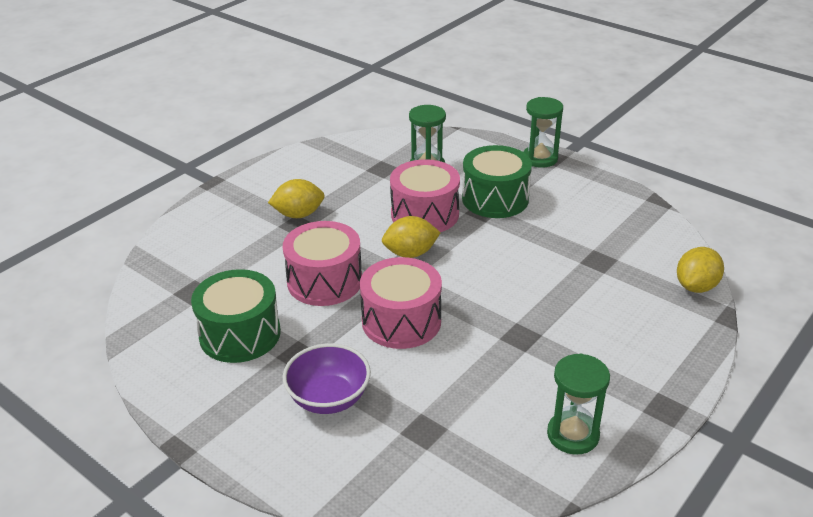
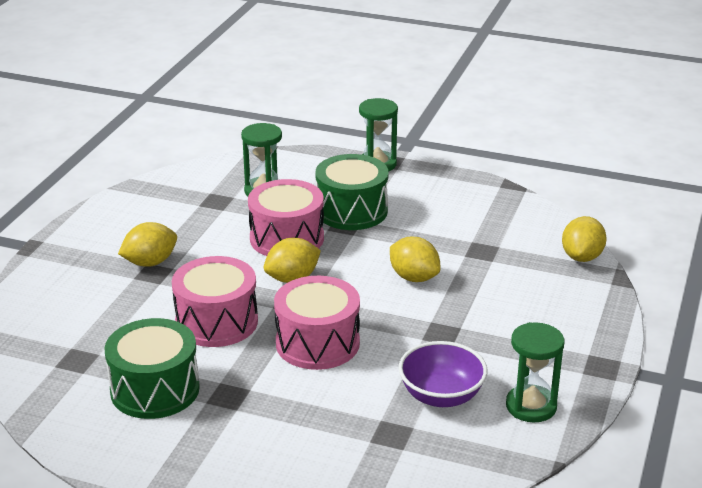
camera: 20 degrees left, 5 degrees down
purple bowl [283,343,371,414] -> purple bowl moved to [399,341,487,407]
none -> yellow lemon [390,237,441,282]

